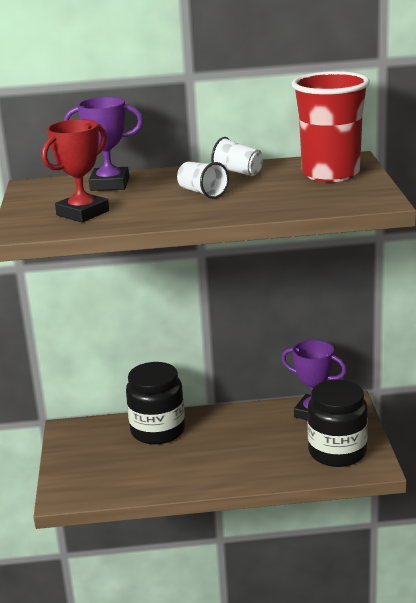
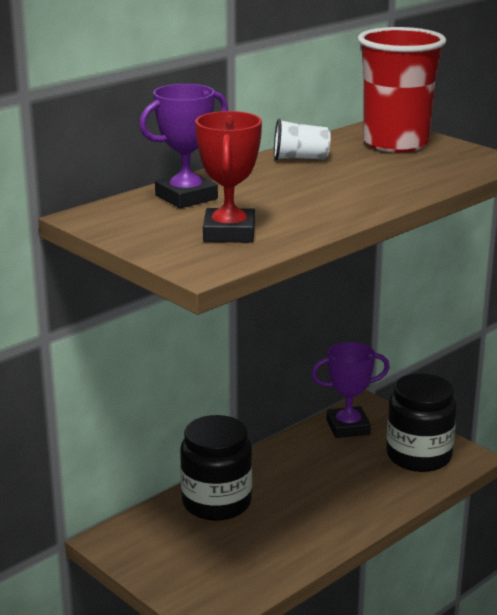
camera: 40 degrees left, 0 degrees up
white cup [177,162,229,199] -> none

